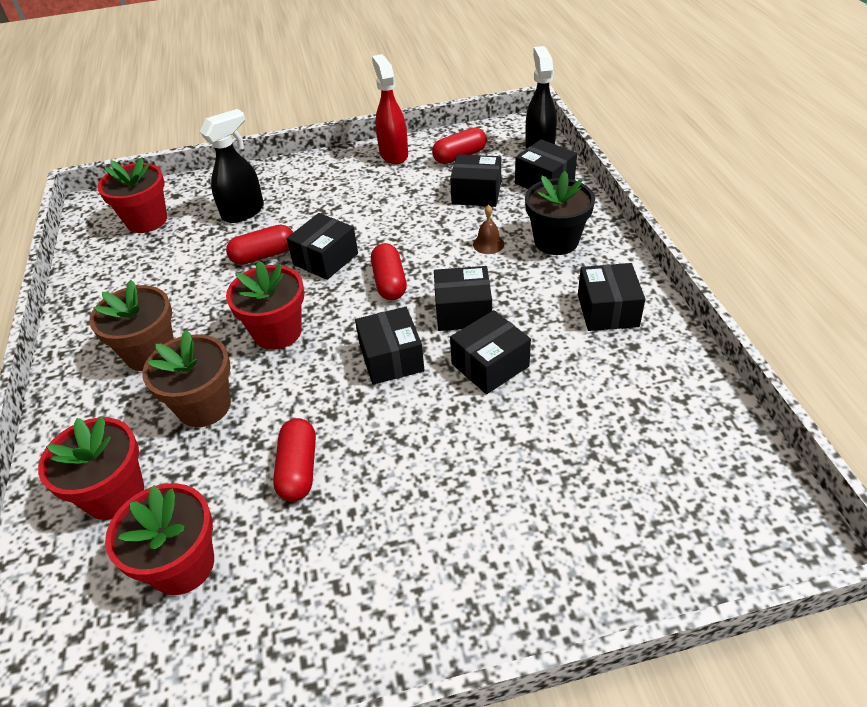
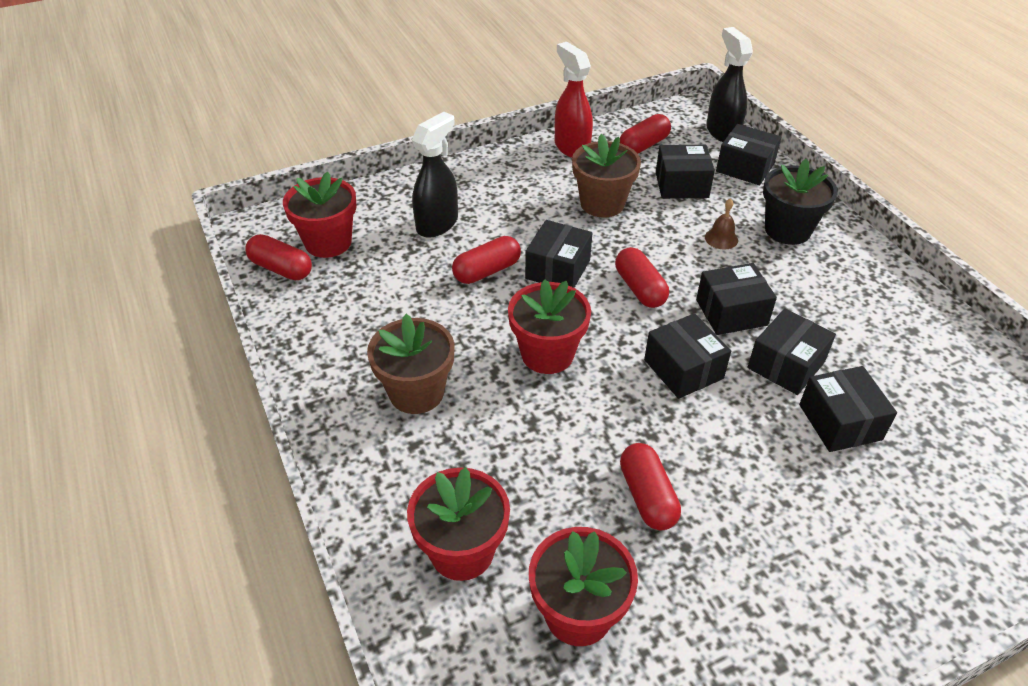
camera: 15 degrees left, 0 degrees up
brown flower pot [142,330,231,427] -> brown flower pot moved to [572,134,641,218]
black box [578,263,645,331] -> black box moved to [799,366,897,452]
none -> red capsule [245,234,312,280]

